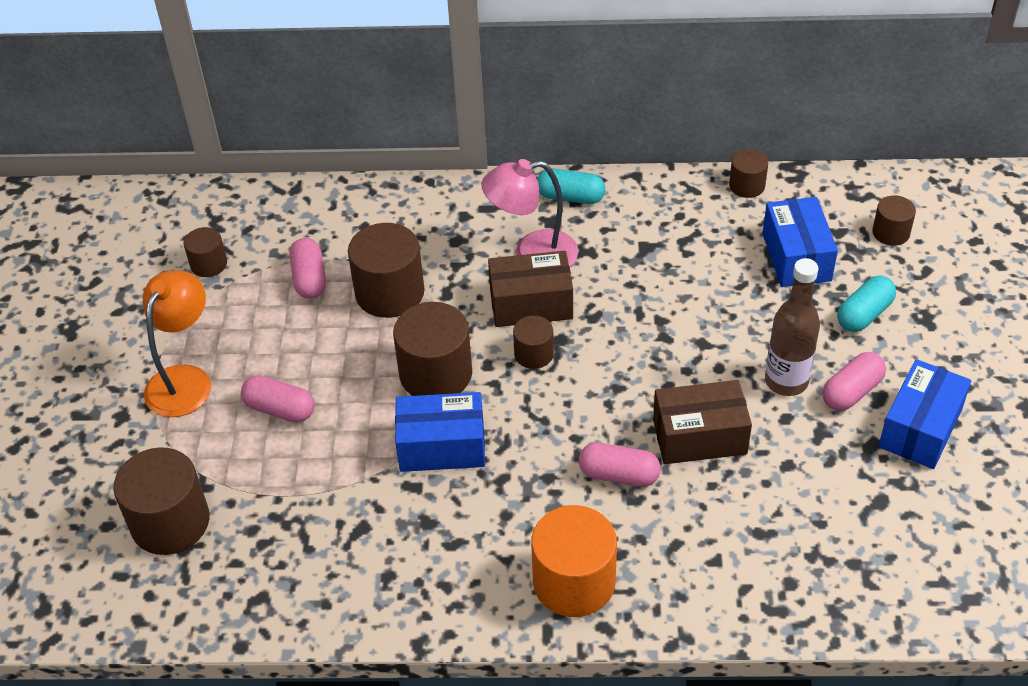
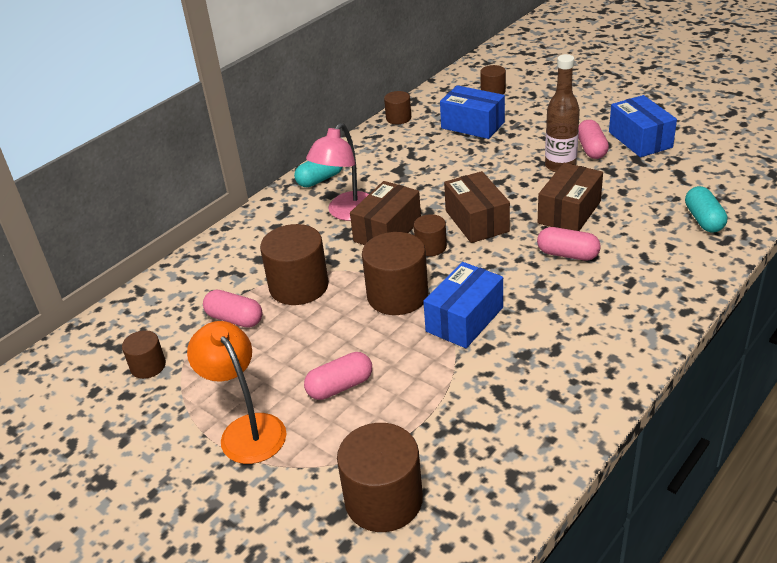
camera: 50 degrees left, 10 degrees down
orange cylinder [531,505,617,617] -> none
pink capsule [579,443,661,487] -> pink capsule turned 60 degrees clockwise [537,227,601,261]
turquoise capsule [837,275,896,332] -> turquoise capsule moved to [685,186,727,232]
none -> brown box [444,171,510,243]

